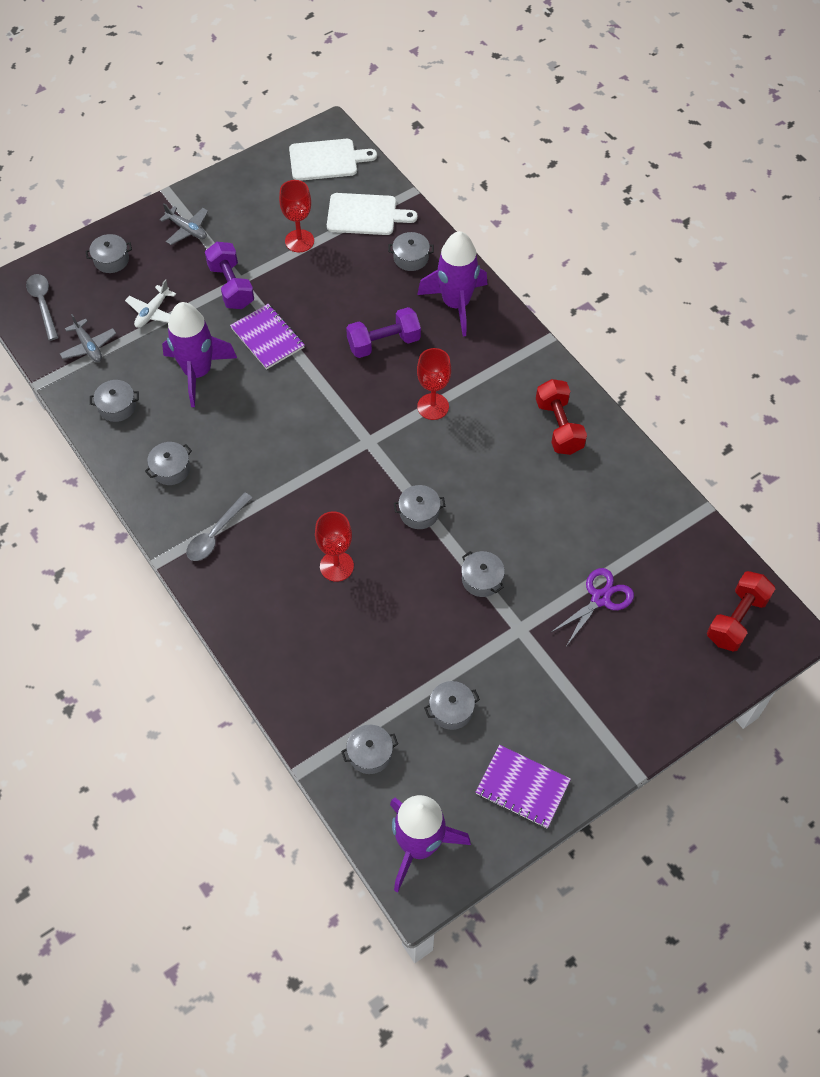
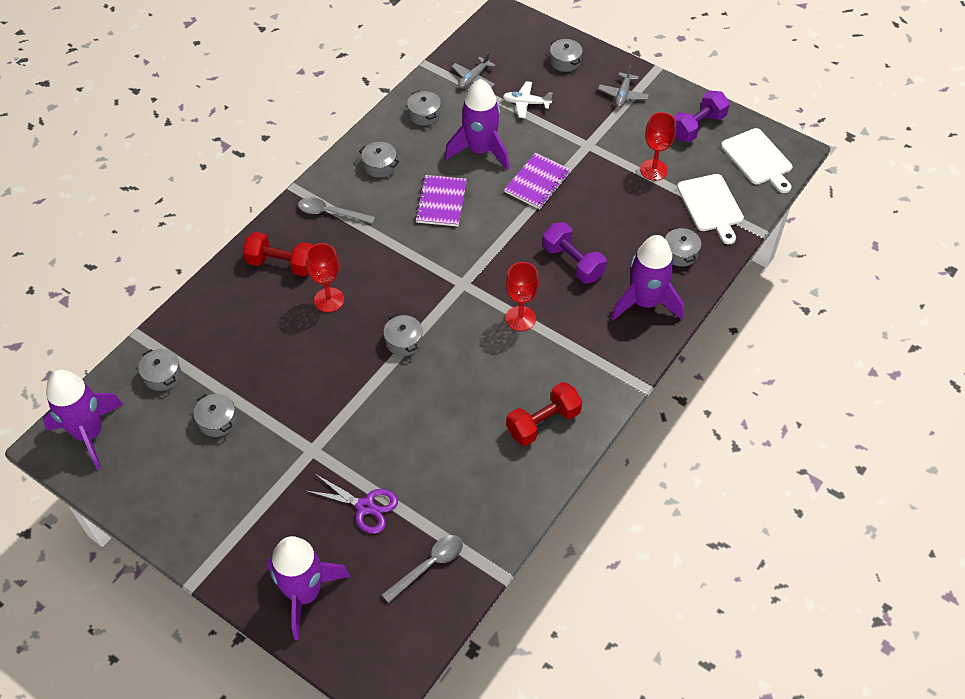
camera: 70 degrees right, 5 degrees down
grey spoon [26,274,59,341] -> grey spoon moved to [382,535,463,603]
purple dumbbell [205,242,254,309] -> purple dumbbell moved to [673,90,730,142]
grey pot [461,551,505,597] -> none
purple notebook [476,745,571,828] -> purple notebook moved to [415,175,467,226]
red dumbbell [707,571,775,652] -> red dumbbell moved to [243,232,313,276]
none -> purple rocket [266,536,350,640]

